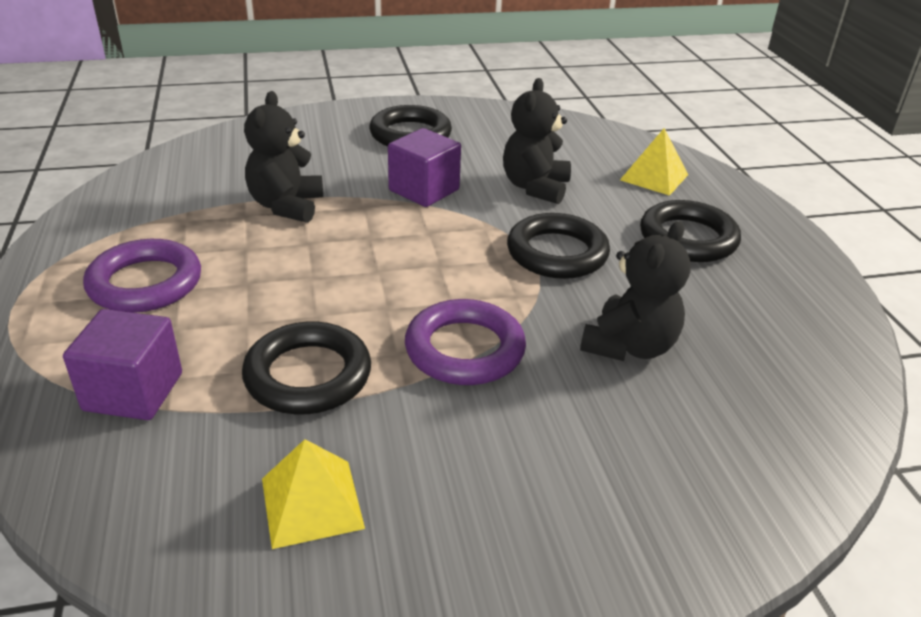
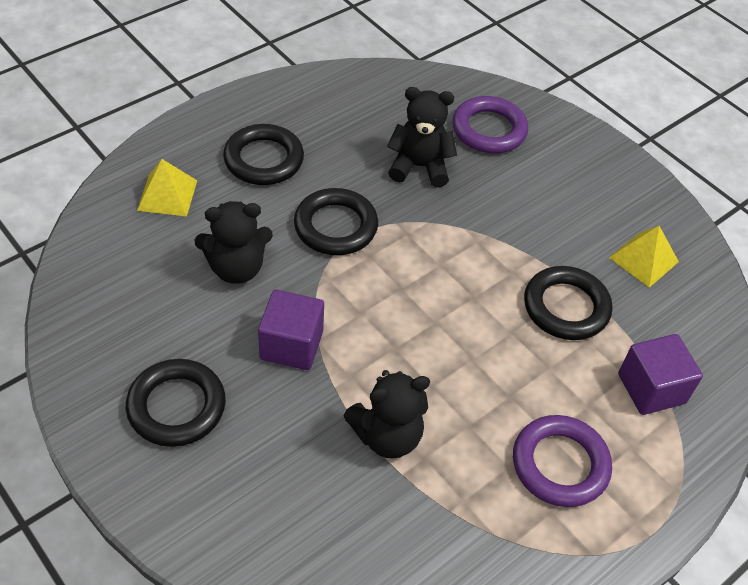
camera: 120 degrees left, 15 degrees up
purple ring [405,299,526,385] -> purple ring moved to [452,96,528,153]

